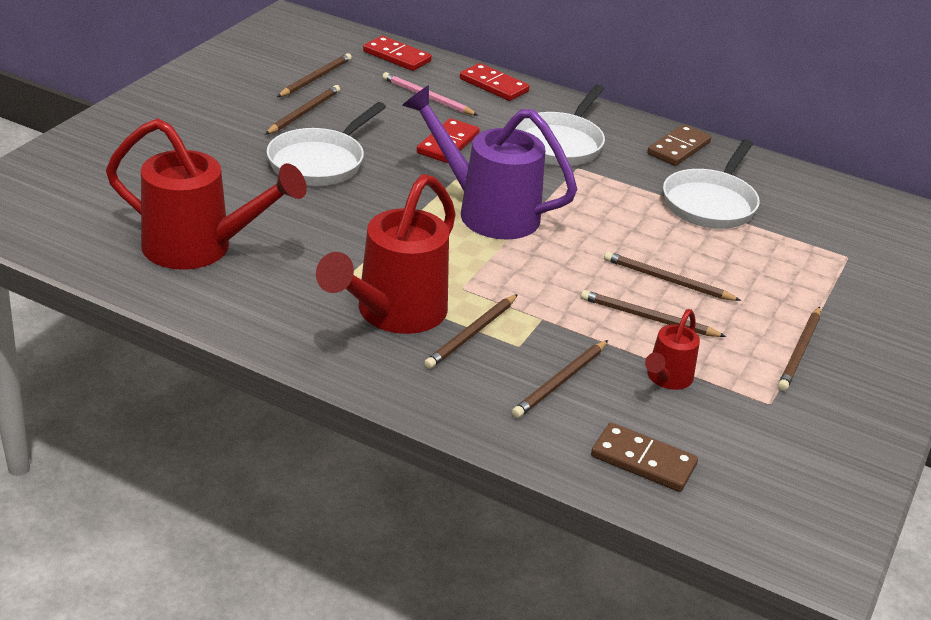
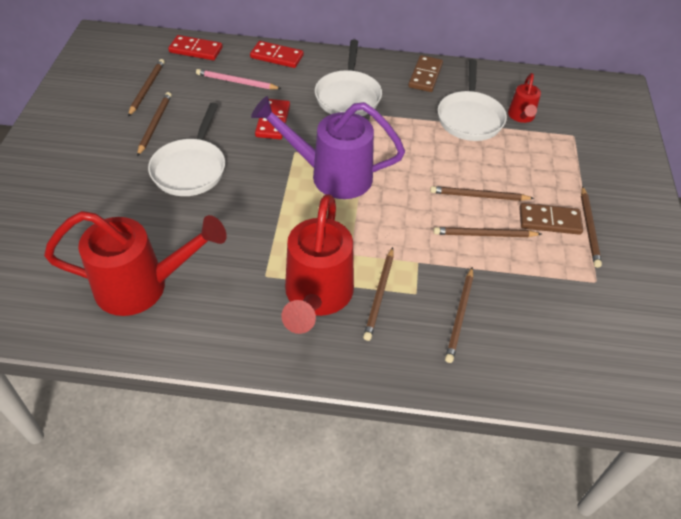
camera: 20 degrees left, 15 degrees up
brown domino [591,422,698,492] -> brown domino moved to [519,203,583,235]
red watering can [645,309,700,390] -> red watering can moved to [508,73,541,123]

